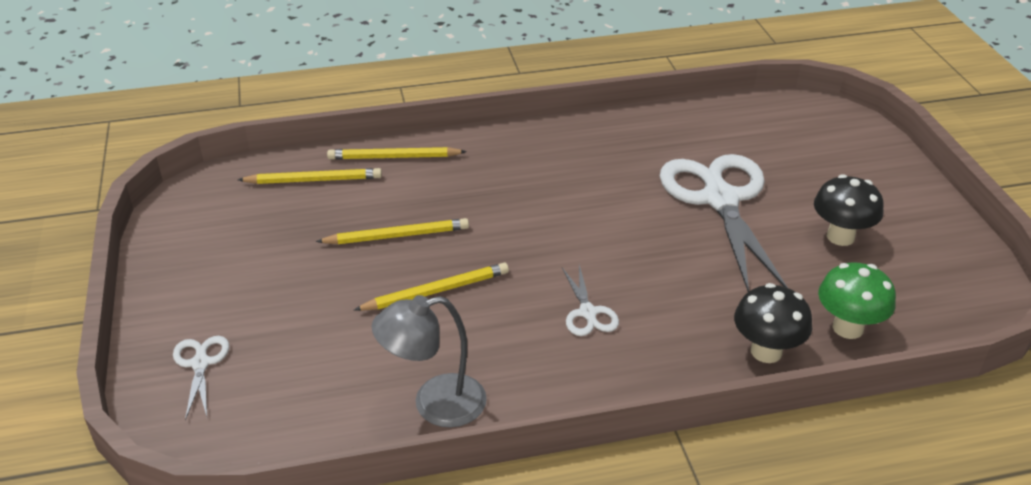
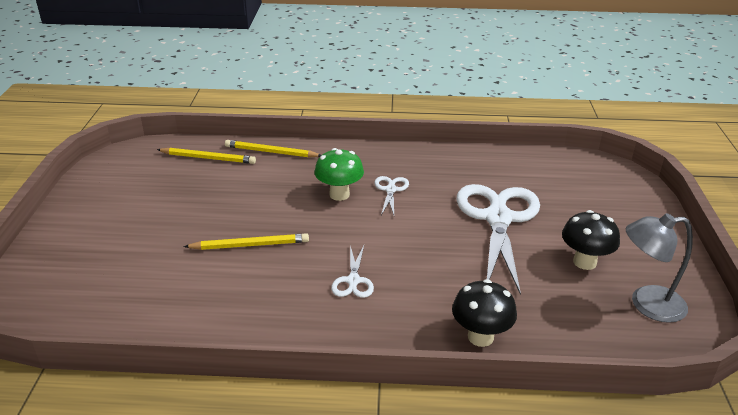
camera: 15 degrees right, 5 degrees down
white scissors [173,336,229,420] -> white scissors moved to [374,176,409,215]
yellow pencil [316,218,469,244] -> none
grey lamp [372,295,487,428] -> grey lamp moved to [626,213,693,323]
green mushroom [818,262,896,339] -> green mushroom moved to [314,148,364,201]

